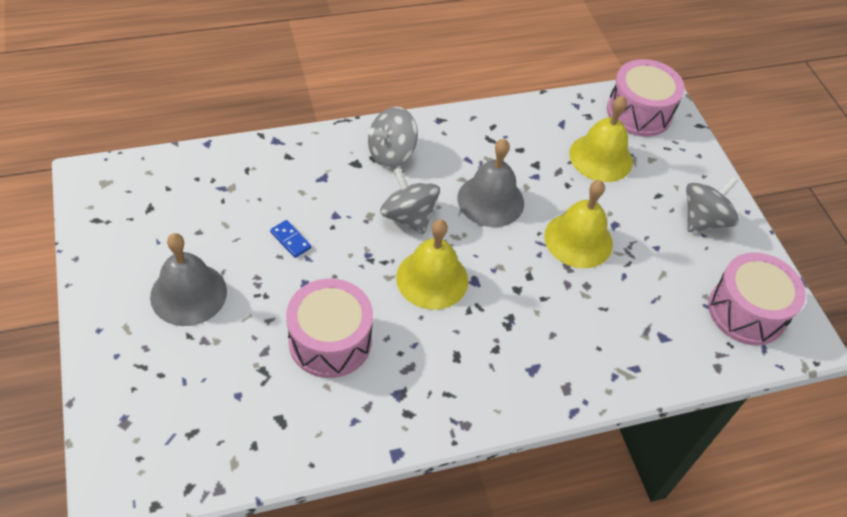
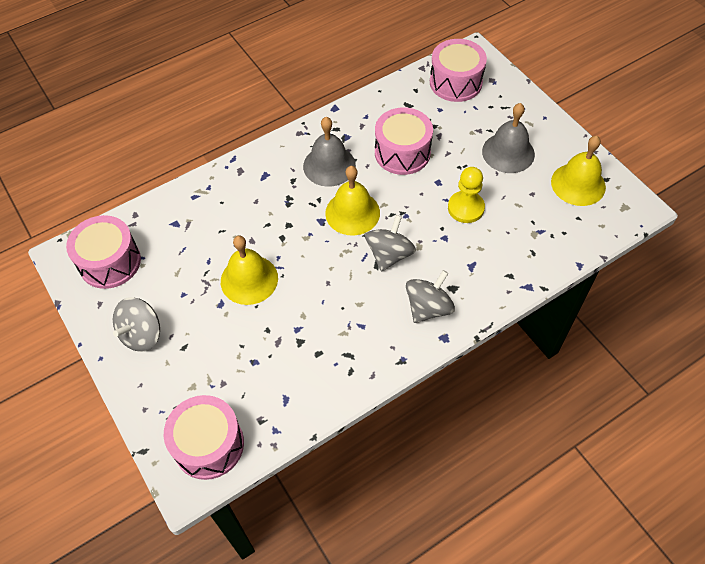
camera: 170 degrees right, 5 degrees up
blue domino [270,220,311,258] -> yellow pawn [448,167,485,223]
grey spinning top [380,167,440,234] -> grey spinning top turned 105 degrees counterclockwise [365,215,416,272]
grey bell [458,139,524,227] -> grey bell moved to [303,117,356,187]
yellow bell [569,96,633,182] -> yellow bell moved to [551,136,606,206]
none -> pink drum [430,39,487,102]

